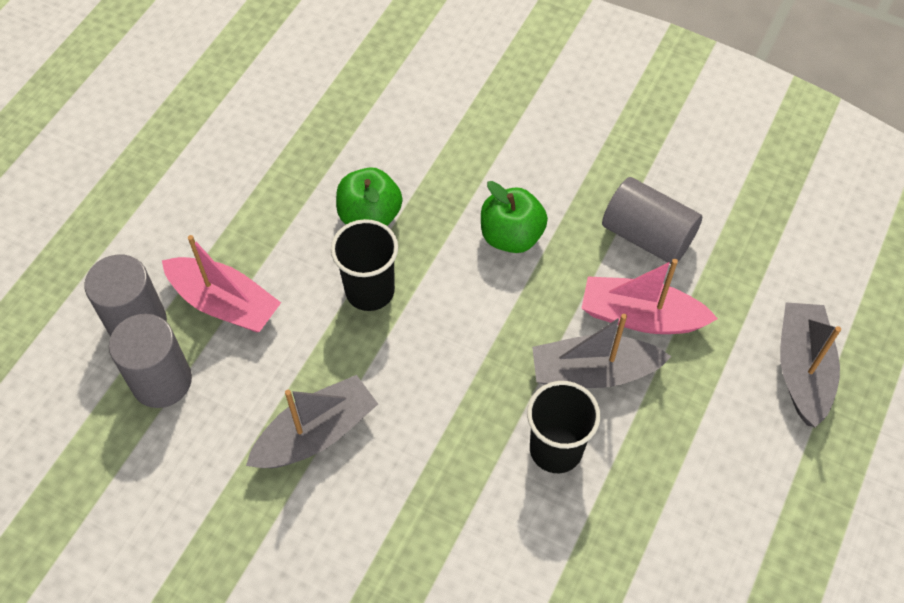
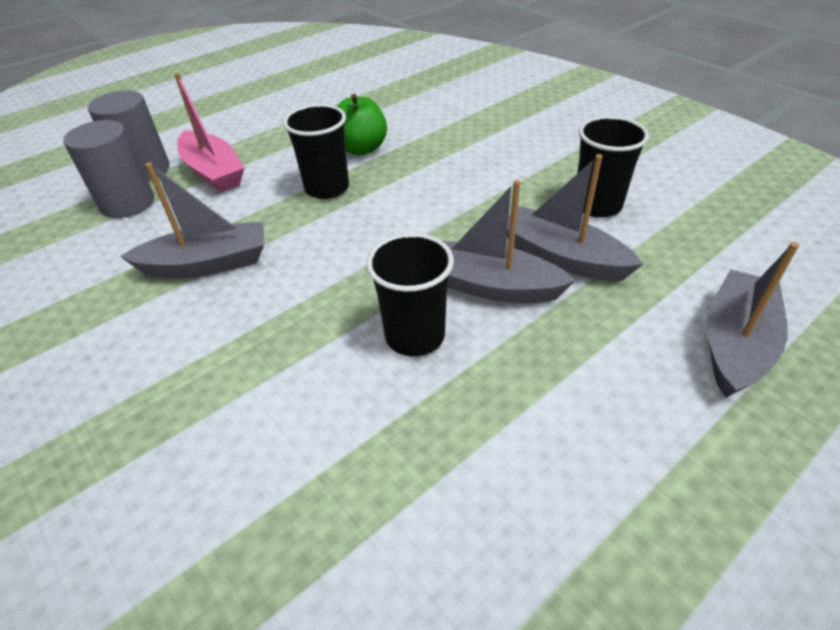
camera: 25 degrees right, 15 degrees down
green apple [481,181,548,253] -> none
pink boat [581,259,718,334] -> grey boat [507,154,643,281]
grey cylinder [602,177,702,264] -> black cup [577,116,649,218]

